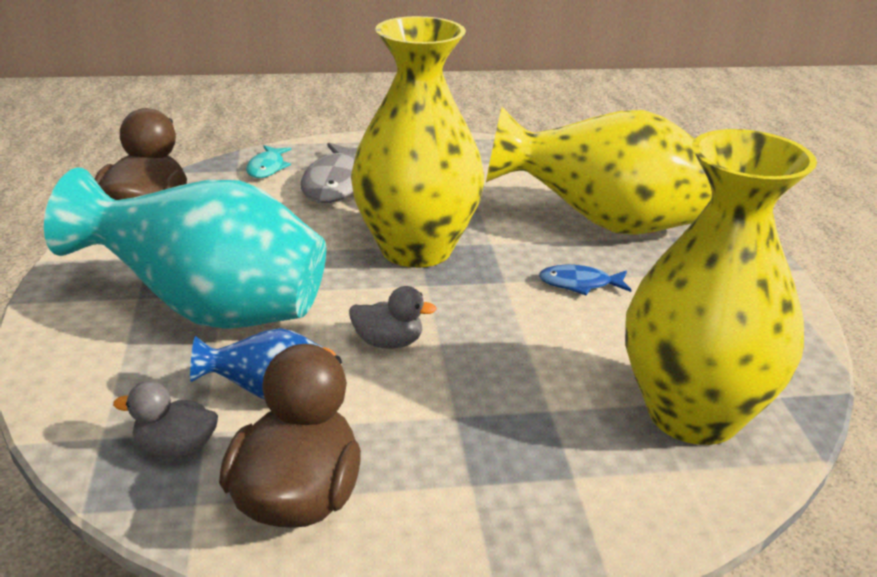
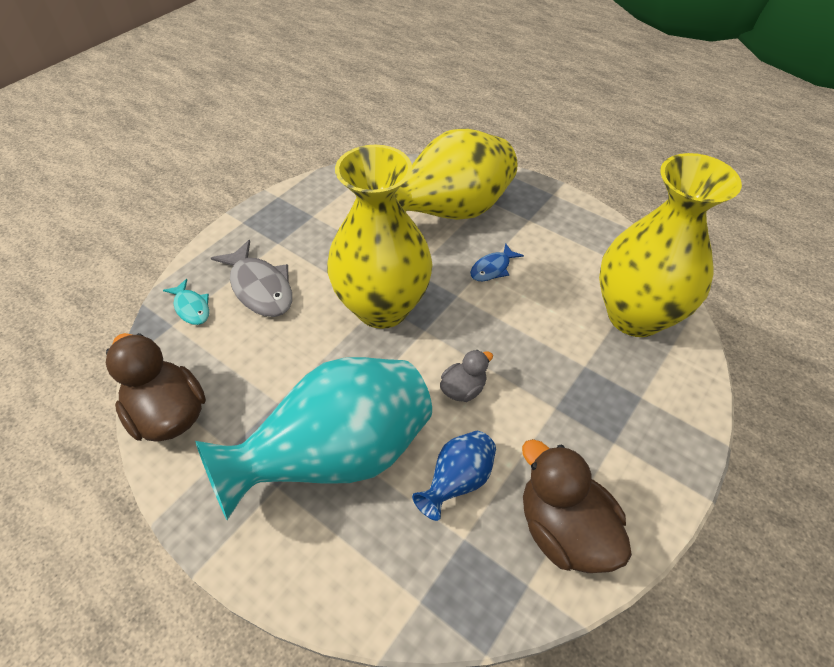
camera: 45 degrees left, 20 degrees up
grey duck [113,381,218,458] -> none

